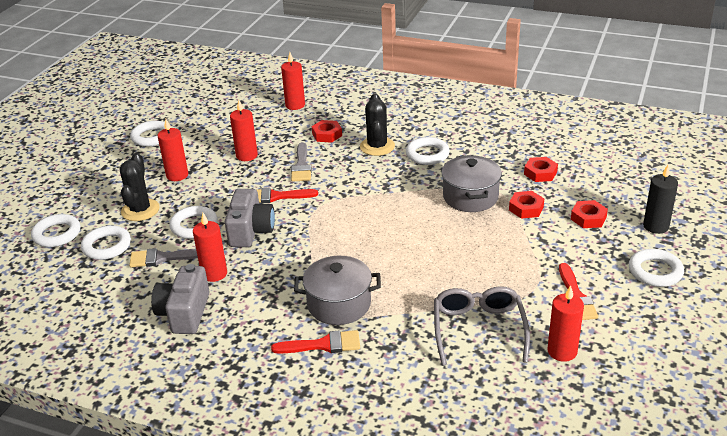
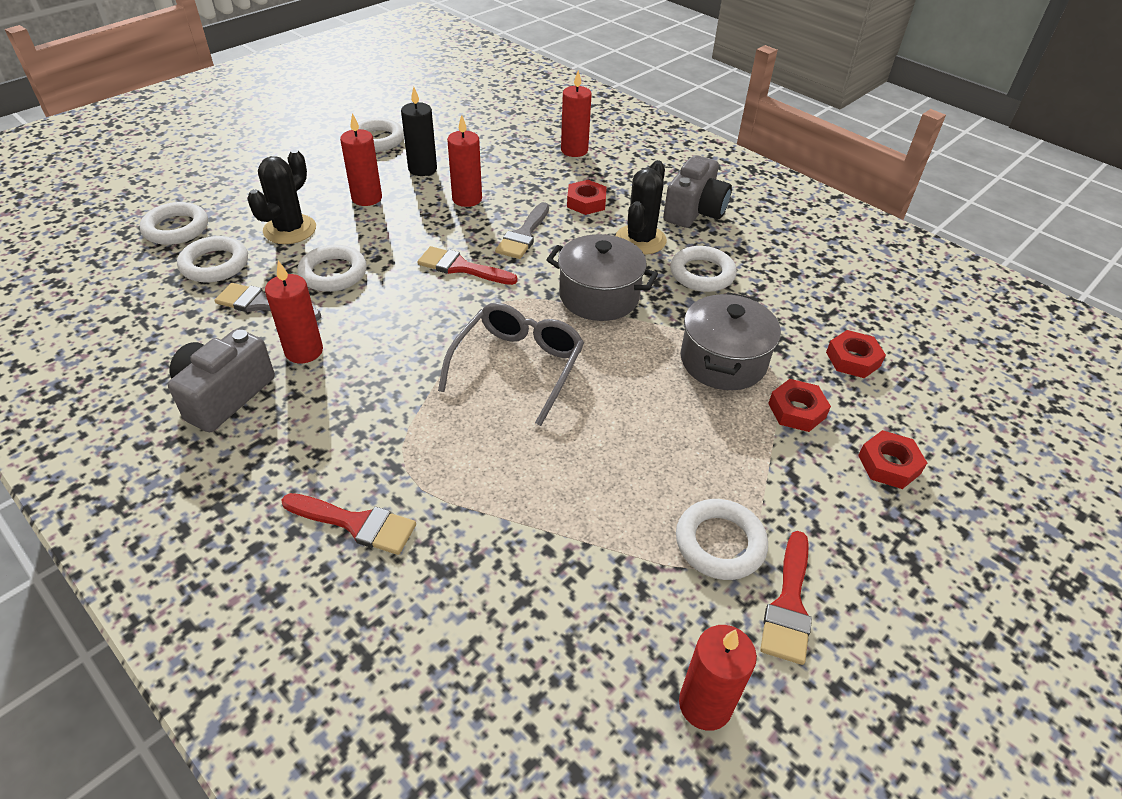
camera: 20 degrees right, 10 degrees up
grey camera [225,189,275,247] -> grey camera moved to [663,155,732,228]
grey pot [294,256,381,325] -> grey pot moved to [546,234,658,321]
grey glasses [434,286,530,366] -> grey glasses moved to [438,302,584,426]
white ring [629,249,684,287] -> white ring moved to [676,499,768,580]
black candle [643,165,678,234] -> black candle moved to [401,87,437,176]

